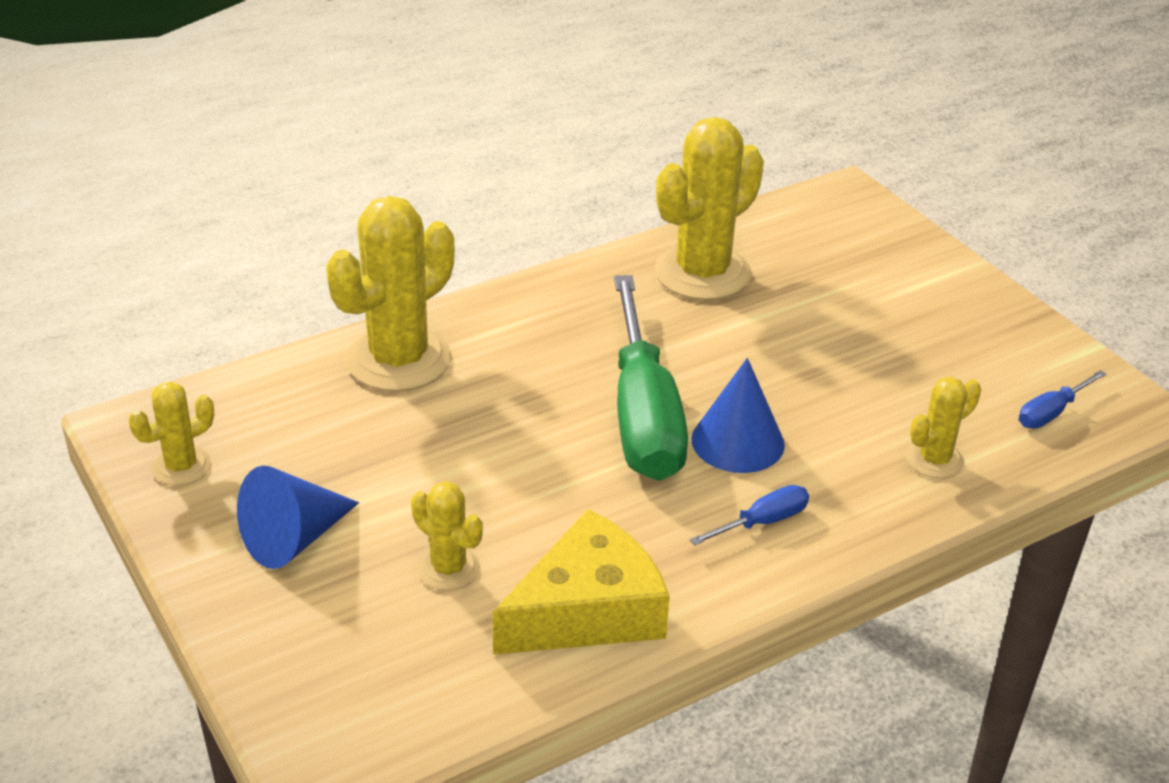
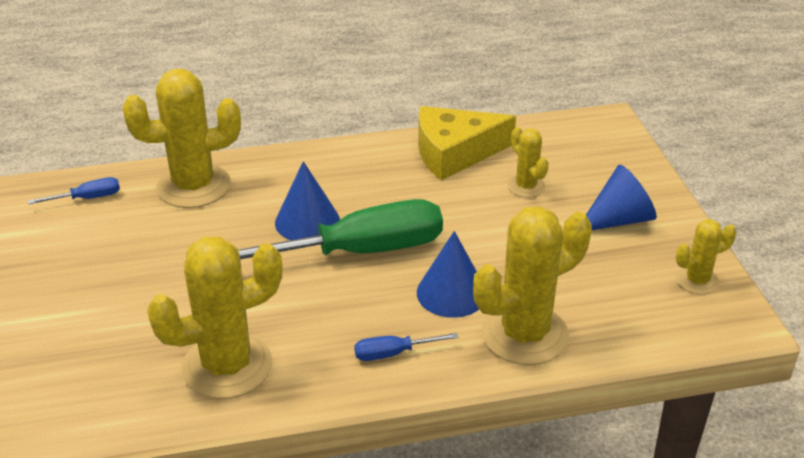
camera: 160 degrees left, 0 degrees up
green screwdriver [614,275,688,481] -> green screwdriver turned 60 degrees clockwise [238,199,443,259]
blue screwdriver [689,485,809,546] -> blue screwdriver moved to [354,333,458,361]
yellow cactus [906,377,981,479] -> yellow cactus [122,69,241,208], size x1.95
none -> blue cone [417,231,479,318]

